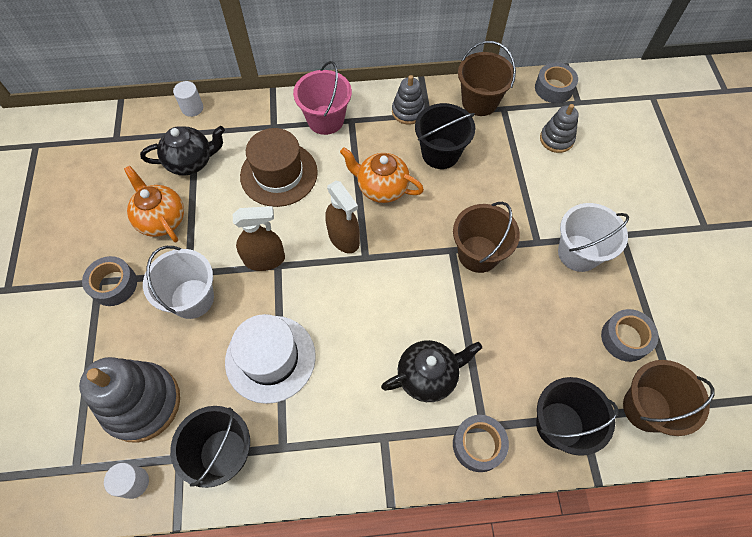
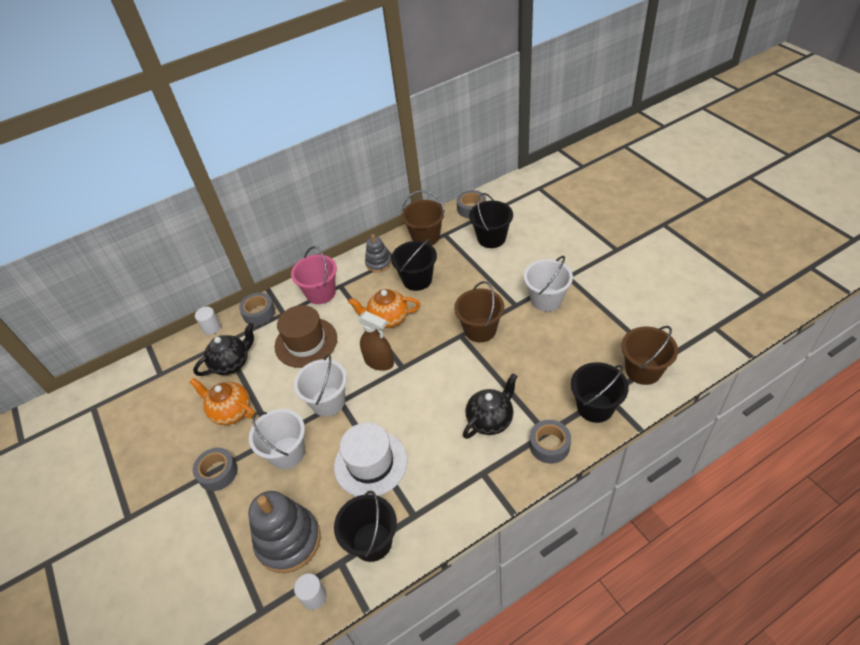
camera: 20 degrees left, 15 degrees down
brown spray bottle [233,206,285,271] -> white bucket [294,354,347,417]
grey stacking toy [540,104,579,153] -> black bucket [469,193,513,248]
grey tape [601,309,658,362] -> grey tape moved to [239,292,275,326]

